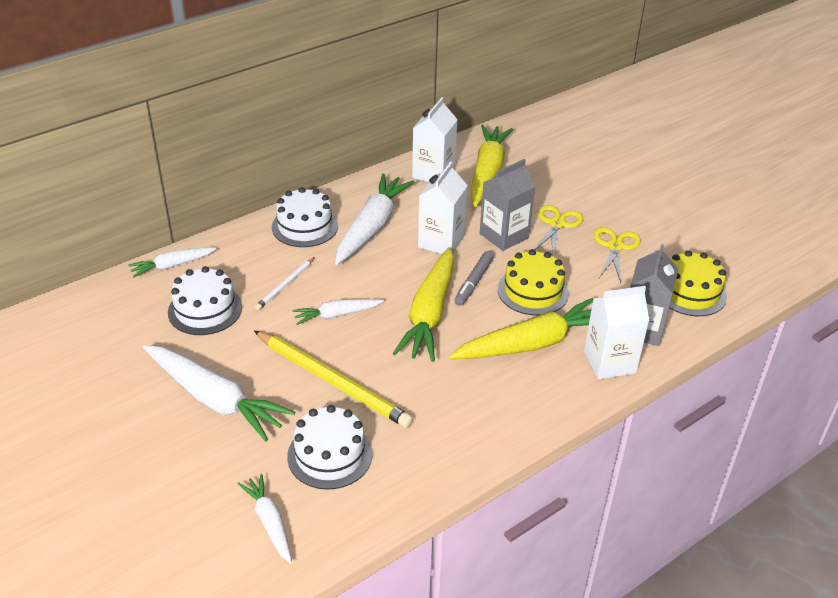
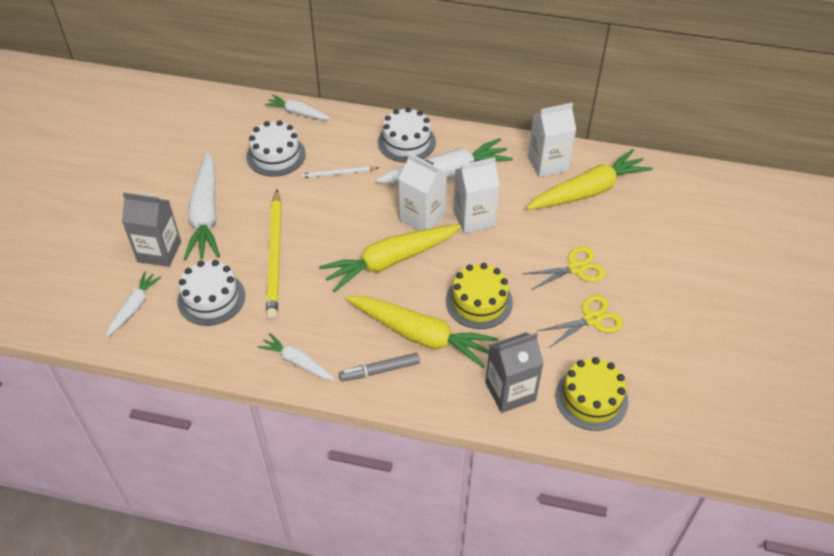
camera: 50 degrees right, 10 degrees up
white carrot [292,299,384,325] -> white carrot moved to [258,333,335,380]
grey marker [454,251,494,306] -> grey marker moved to [339,353,420,382]
grey carton [480,159,535,251] -> grey carton moved to [122,192,181,267]
white carton [584,286,649,379] -> white carton moved to [399,153,447,231]

